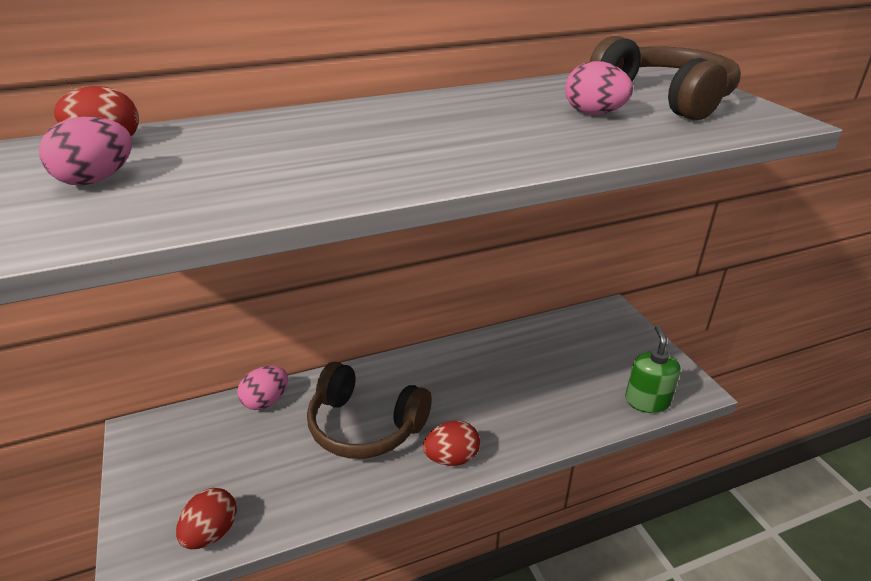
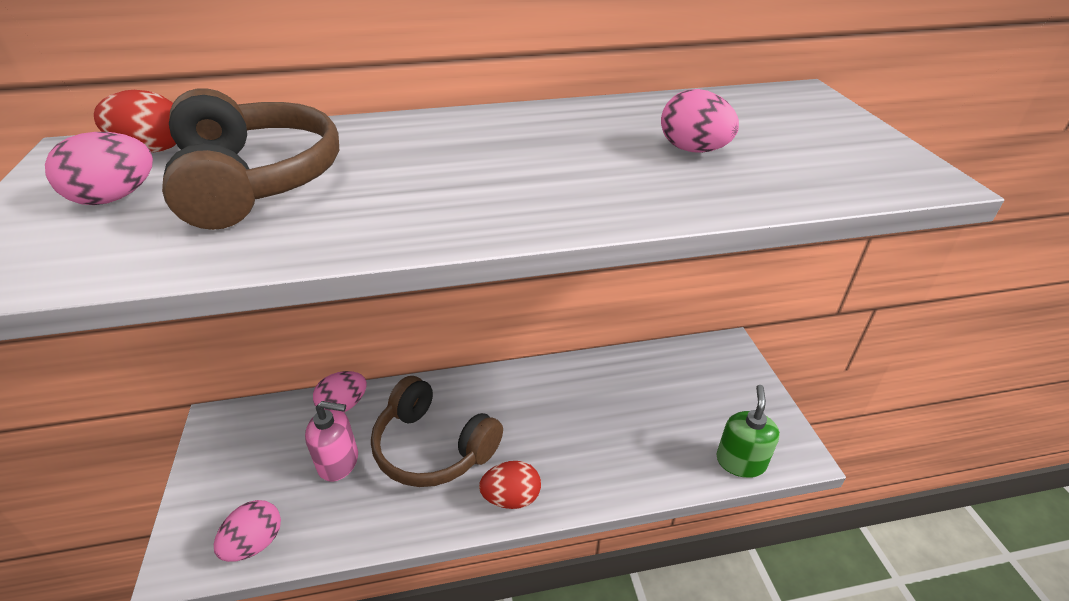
camera: 10 degrees right, 5 degrees up
red egg [176,488,237,549] -> pink egg [214,500,281,562]
brown headphones [590,36,741,121] -> brown headphones moved to [162,88,339,230]
none -> pink soap dispenser [305,401,358,482]

